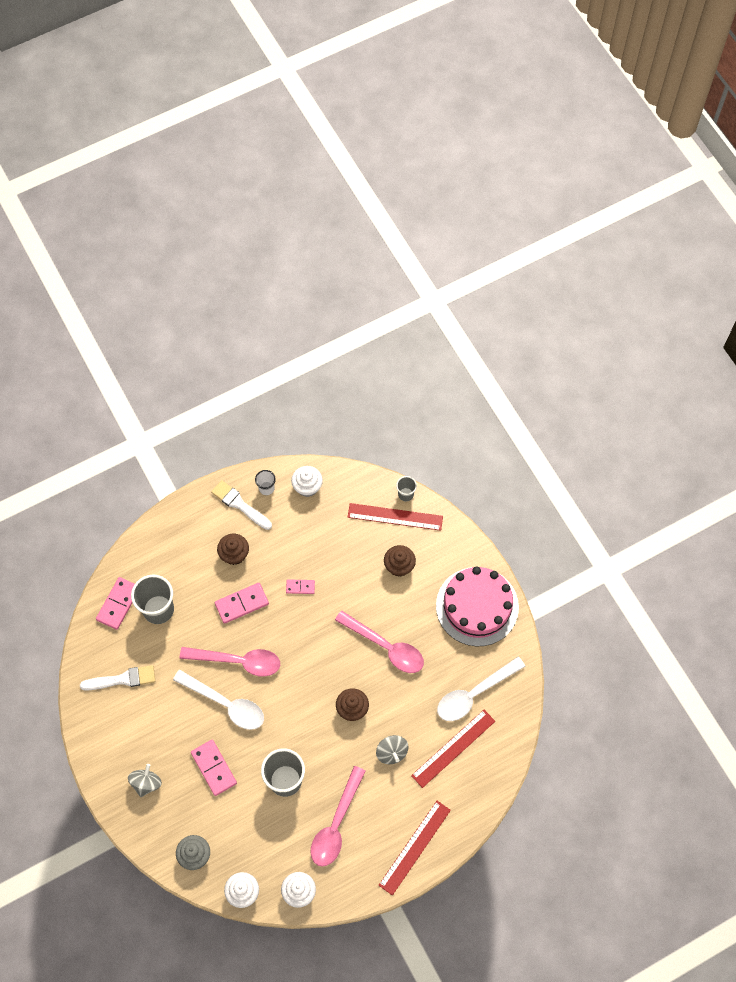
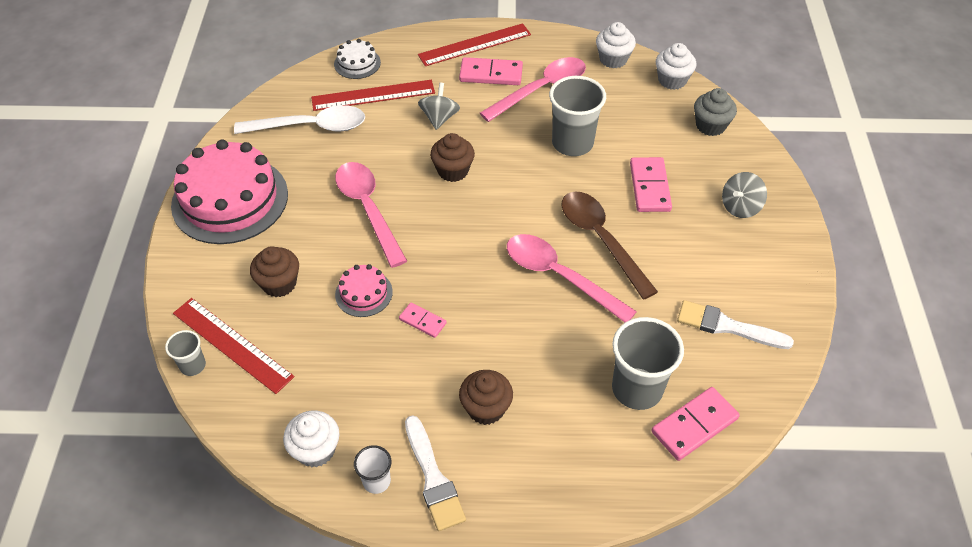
camera: 150 degrees left, 15 degrees down
white spoon [173,670,264,730] -> brown spoon [562,192,658,300]
pink domino [215,583,269,624] -> pink domino moved to [459,57,523,85]
none -> white cake [334,39,381,79]
none -> pink cake [335,264,393,317]

